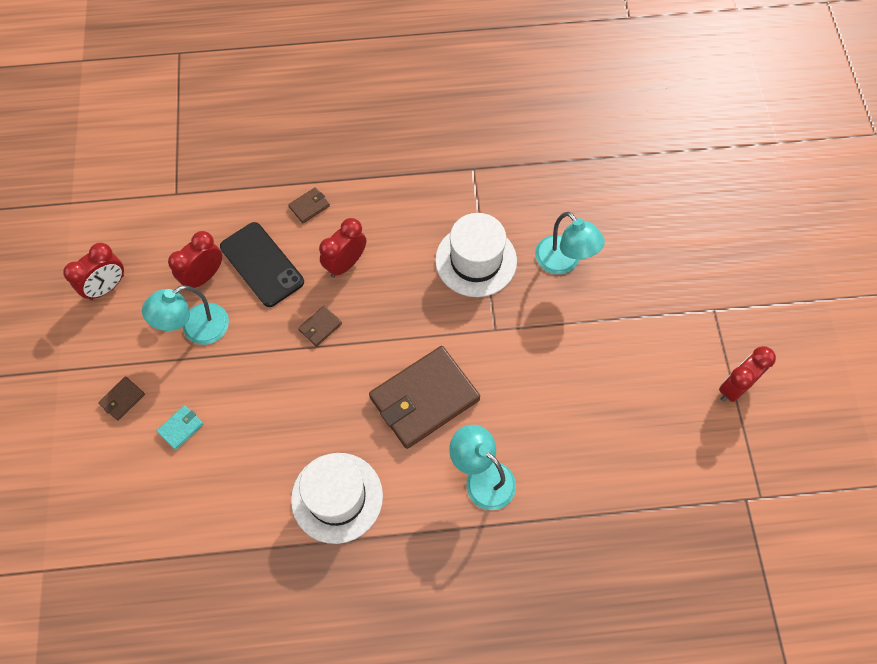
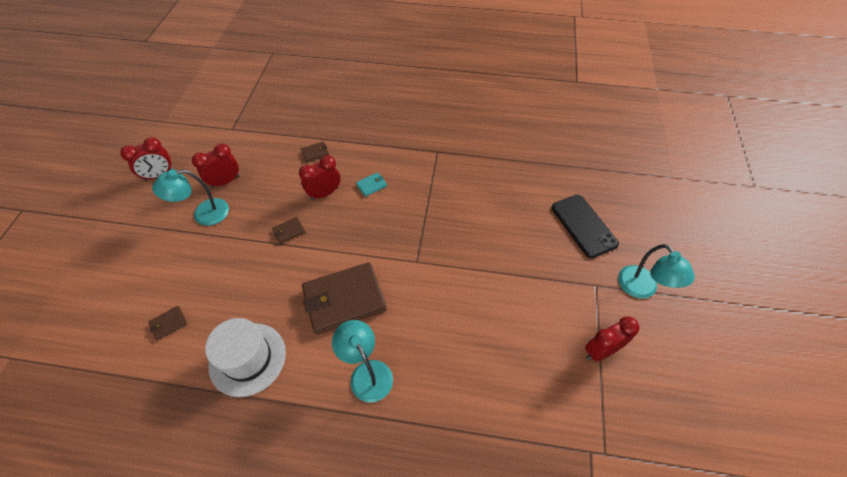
camera: 15 degrees right, 10 degrees down
brown wallet [98,377,145,421] -> brown wallet moved to [148,306,187,340]
turquoise wallet [157,405,203,450] -> turquoise wallet moved to [356,172,387,197]
black phone [220,222,304,307] -> black phone moved to [552,195,619,258]
white hat [435,213,517,297] -> none
turquoise lamp [535,212,605,274] -> turquoise lamp moved to [618,244,695,299]

